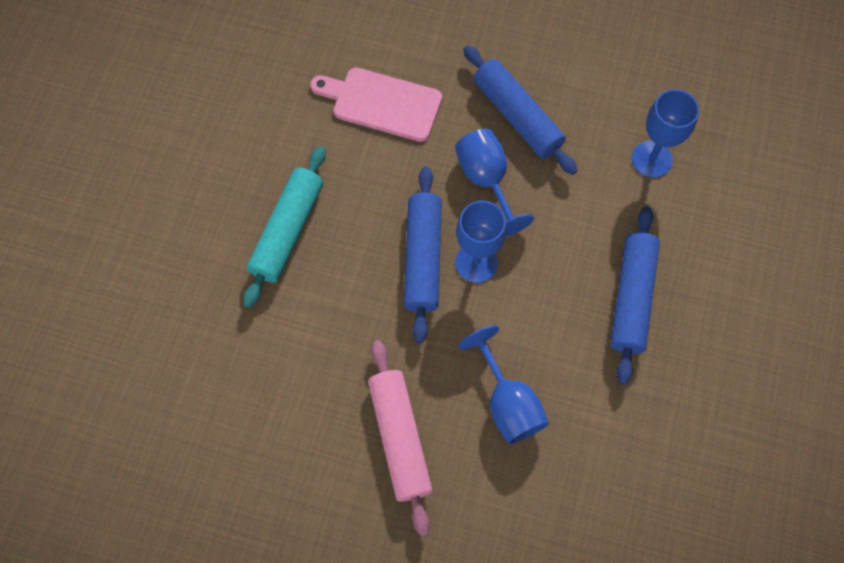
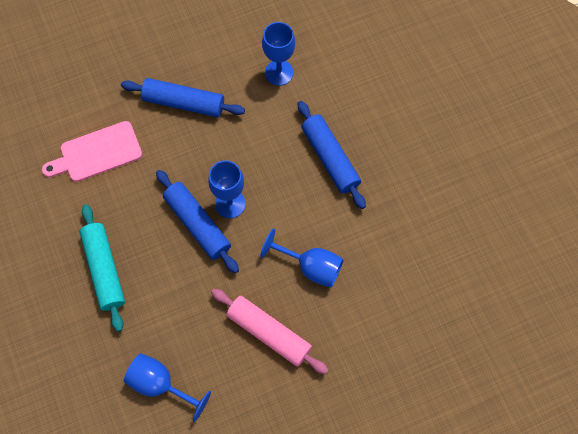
camera: 40 degrees left, 0 degrees up
blue goblet [455,129,534,237] -> blue goblet moved to [124,353,211,422]

